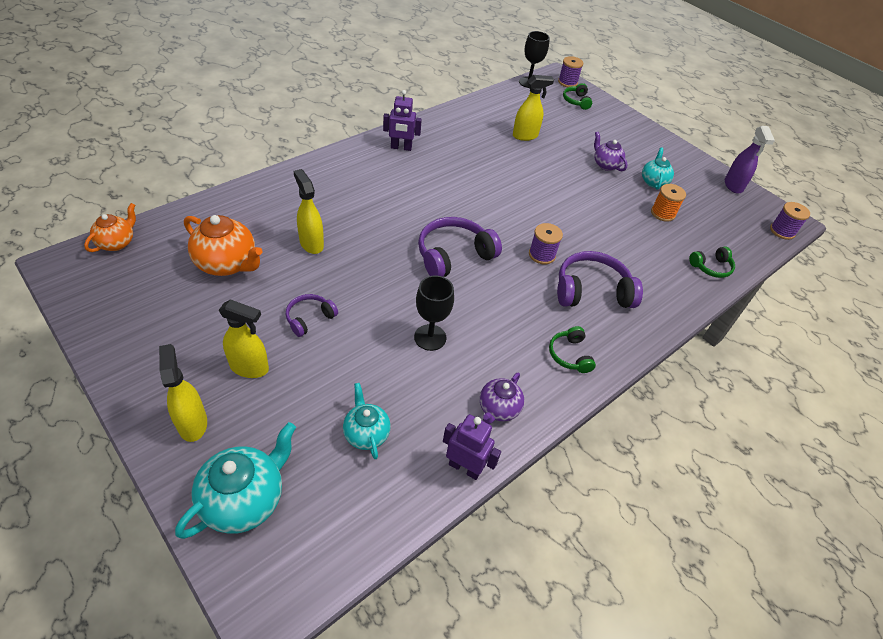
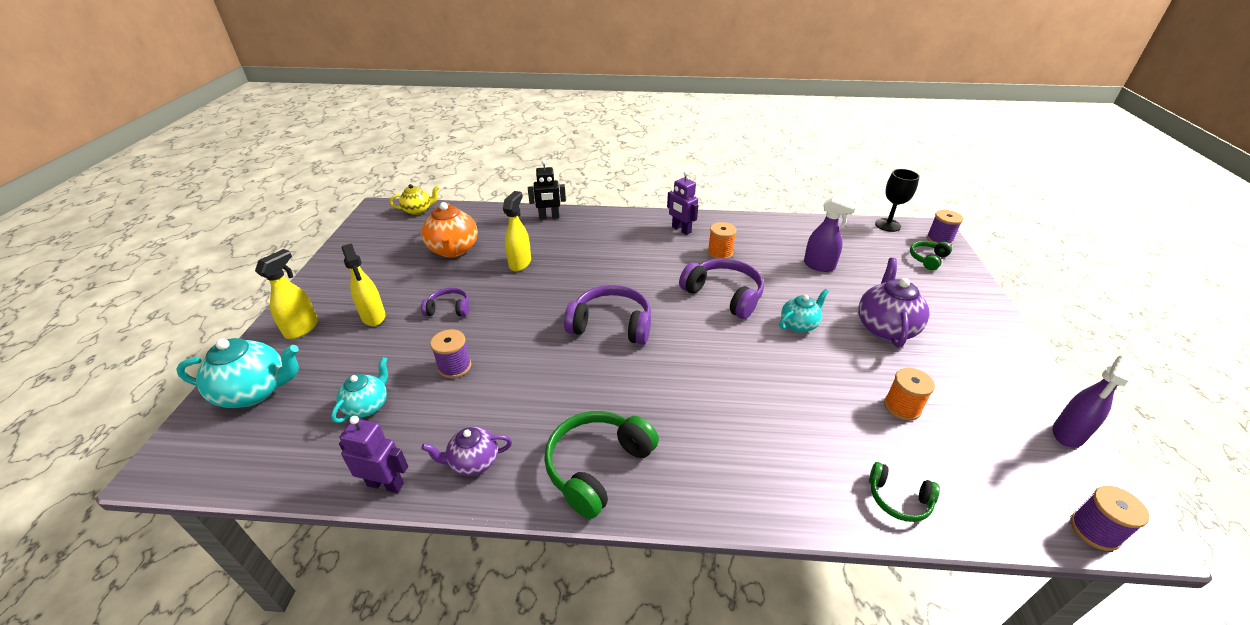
camera: 50 degrees right, 10 degrees down
orange teapot [84,203,136,252] -> yellow teapot [390,184,439,215]
black goblet [414,275,454,351] -> none
purple robot [443,414,501,480] -> purple robot turned 60 degrees counterclockwise [339,416,408,493]
yellow spray bottle [513,75,554,141] -> purple spray bottle [804,197,857,272]
purple spool [529,223,563,264] -> purple spool moved to [430,329,471,378]
green headphones [549,326,596,373] -> green headphones [544,411,659,519], size x1.81
purple headphones [557,251,643,308] -> purple headphones moved to [679,258,764,319]
purple teapot [594,132,628,171] -> purple teapot [858,258,930,348], size x1.62
turquoise teapot [642,148,674,190] -> turquoise teapot moved to [779,289,829,333]
none -> black robot [528,160,566,220]
none -> orange spool [708,222,737,259]

